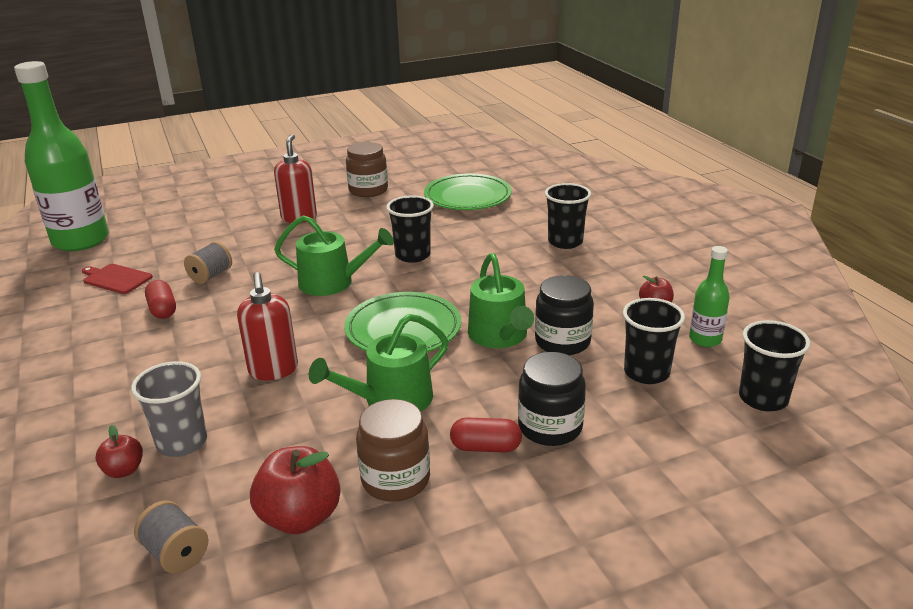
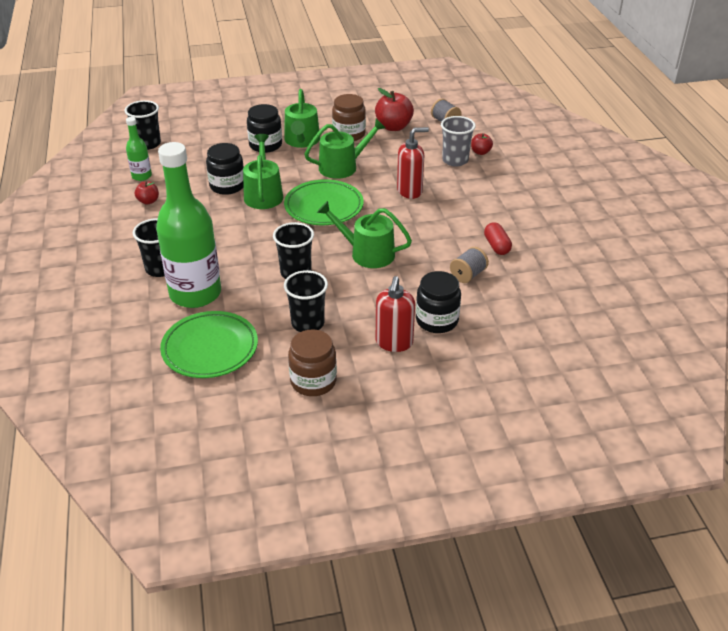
camera: 170 degrees left, 10 degrees up
green bottle [14,61,109,251] -> green bottle moved to [156,142,221,308]
red cutting board [82,264,153,294] -> none
red soap dispenser [237,272,298,380] -> red soap dispenser turned 75 degrees clockwise [397,127,429,199]
red capsule [450,418,522,453] -> green watering can [284,89,320,148]
black cup [623,298,685,384] -> black cup moved to [284,270,328,332]
none -> black jar [416,271,461,333]

